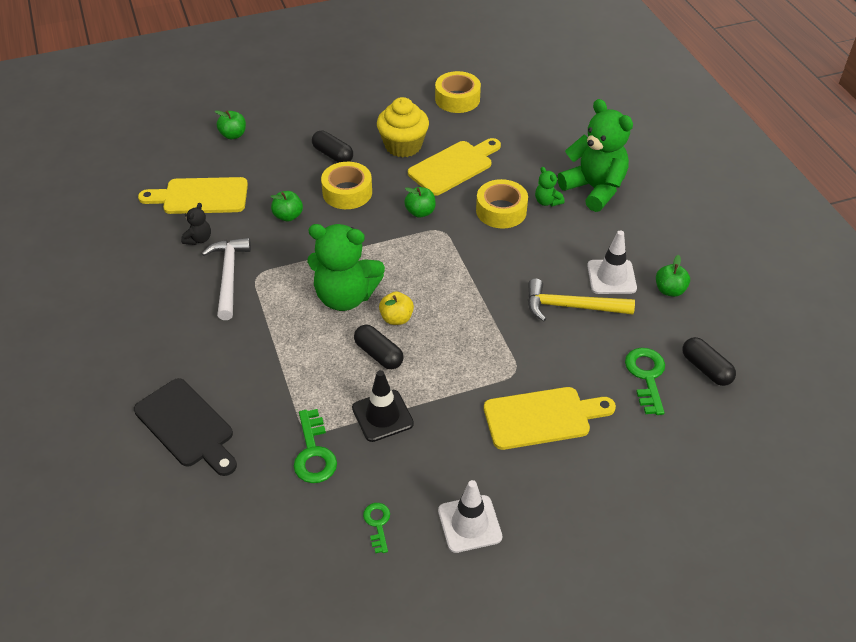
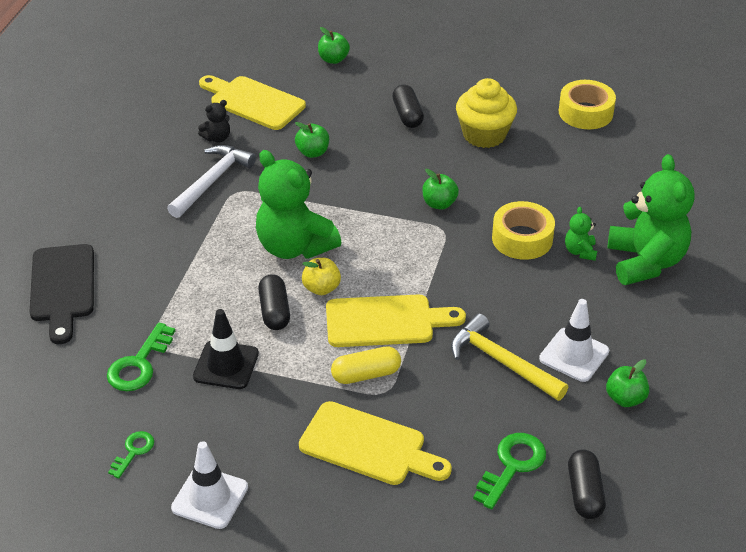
camera: 35 degrees right, 5 degrees down
yellow tape [321,162,372,209] -> none
yellow cutting board [408,138,501,196] -> yellow cutting board moved to [326,295,466,347]
none -> yellow capsule [331,347,401,384]

